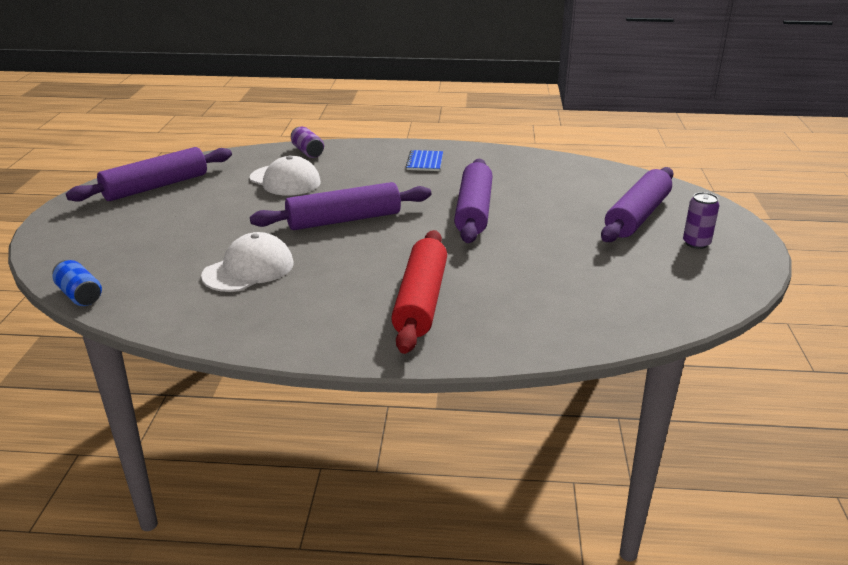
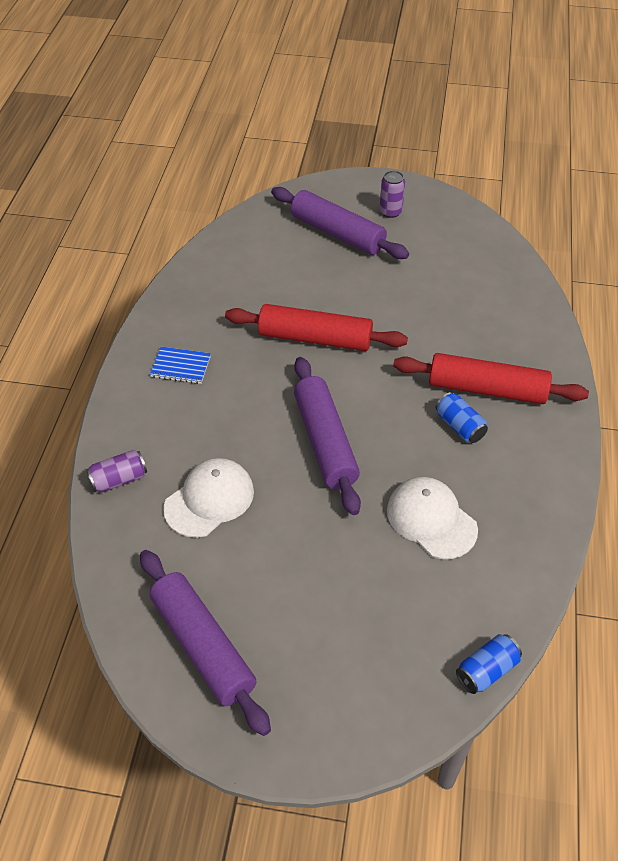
camera: 85 degrees left, 20 degrees up
purple rolling pin [454,158,493,243] -> red rolling pin [225,304,408,351]
none -> blue can [435,392,488,443]

